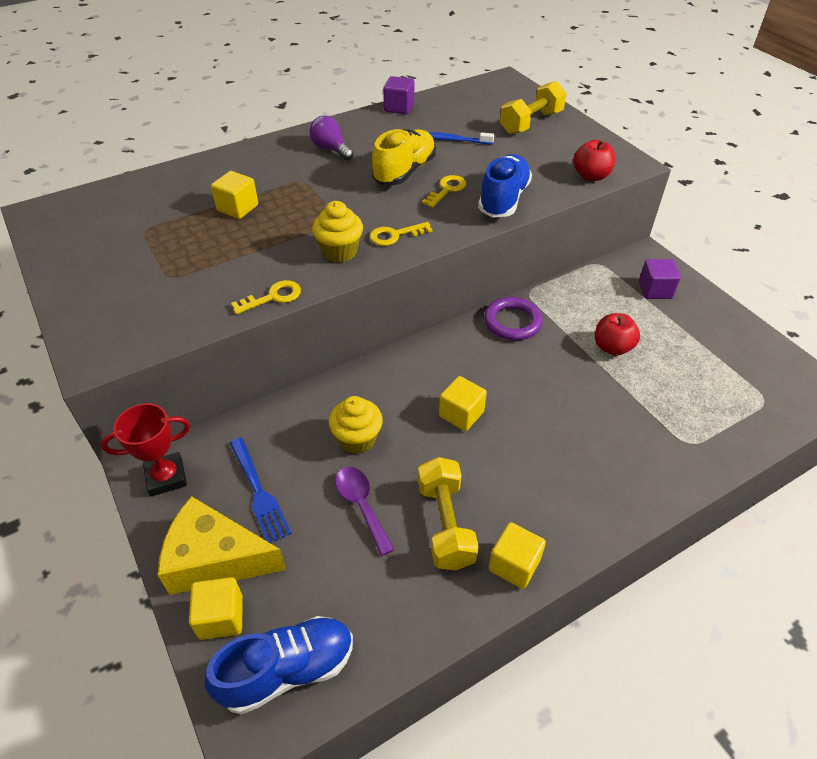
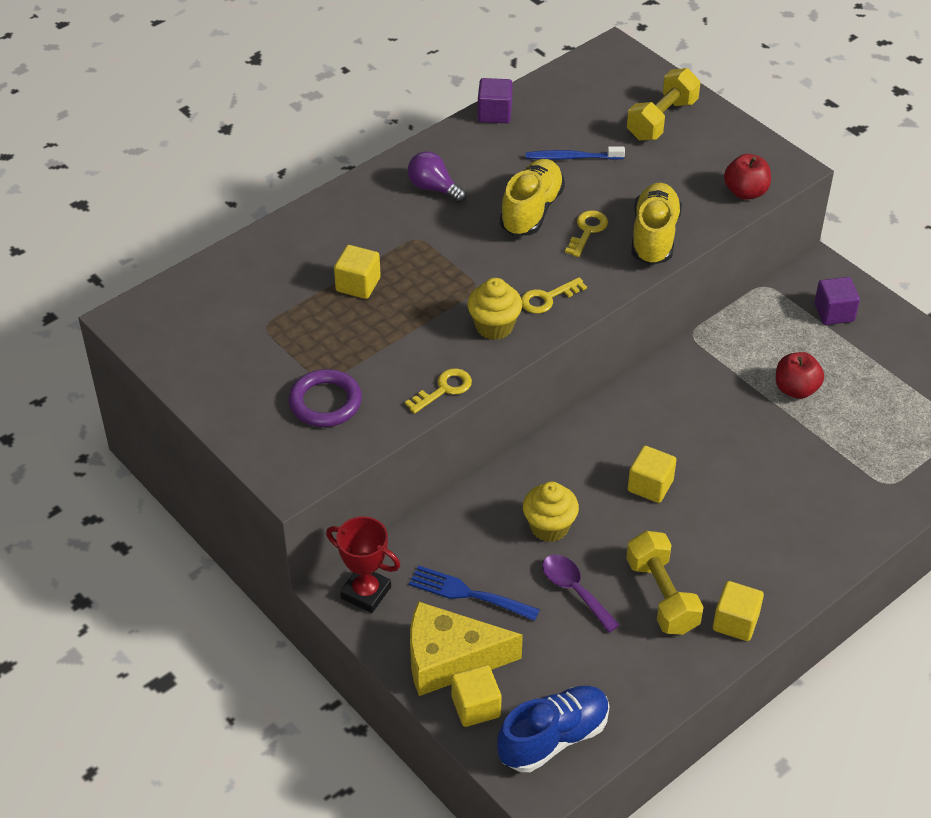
camera: 10 degrees left, 0 degrees up
red trophy [101,403,190,497] -> red trophy turned 60 degrees clockwise [326,516,400,613]
blue fork [230,438,292,543] -> blue fork turned 150 degrees clockwise [409,565,540,621]
blue shoe [478,154,532,217] -> yellow shoe [631,183,682,265]
purple ring [484,297,543,340] -> purple ring moved to [289,369,362,427]

